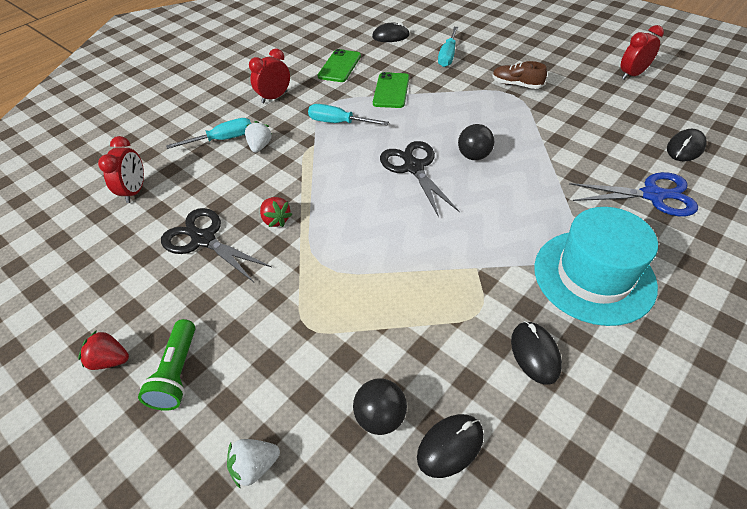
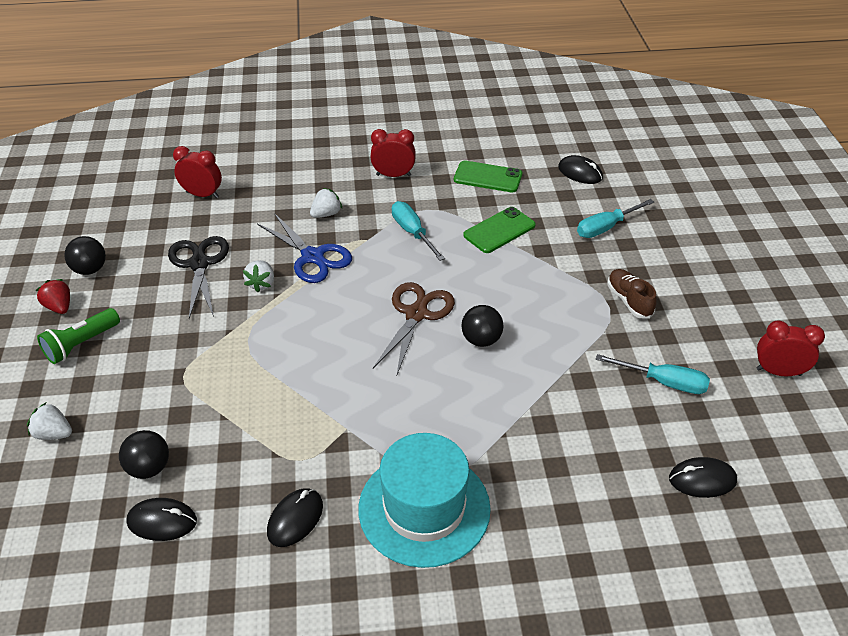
camera: 40 degrees right, 5 degrees down
red clock [98,136,144,203] -> red clock turned 120 degrees counterclockwise [173,146,222,198]
turquoise screwdriver [166,118,251,149] -> turquoise screwdriver moved to [595,354,710,394]
red strawberry [260,197,293,227] -> white strawberry [243,260,274,292]
green phone [317,49,361,82] -> green phone turned 45 degrees clockwise [454,161,522,192]
black scissors [380,141,459,217] -> brown scissors [373,282,455,375]
blue scissors [569,172,698,216] -> blue scissors moved to [257,213,352,283]
none -> black ball [64,236,106,275]

